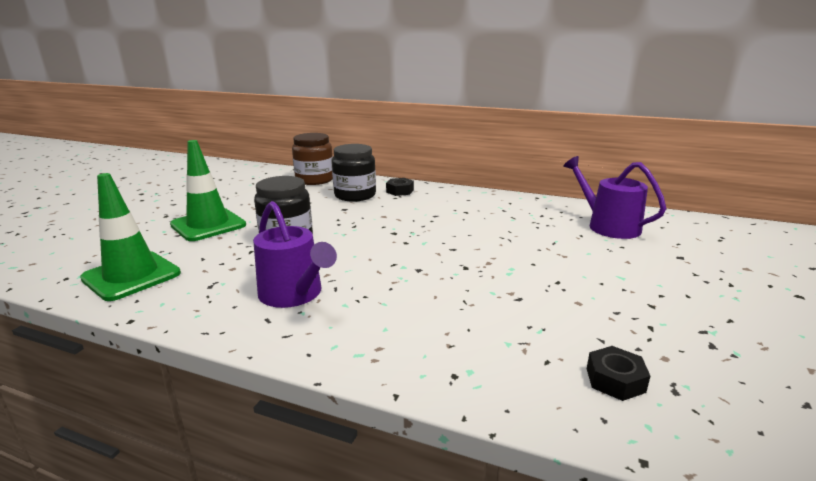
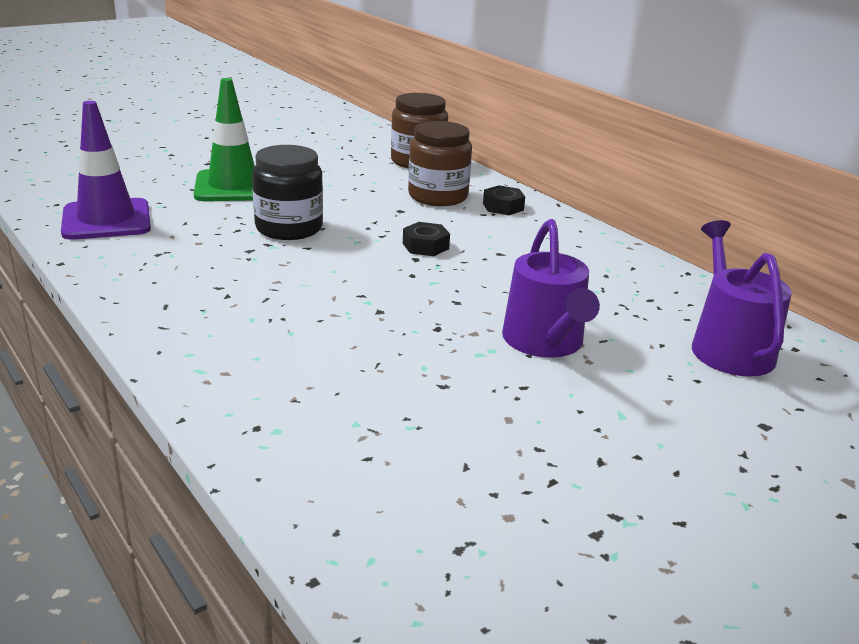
camera: 30 degrees right, 5 degrees up
green traffic cone [80,173,181,301] -> purple traffic cone [61,101,151,240]
purple watering can [253,201,337,308] -> purple watering can moved to [502,219,600,358]
black jar [332,144,376,202] -> brown jar [408,121,472,206]
black nut [587,346,650,401] -> black nut moved to [403,222,450,256]

